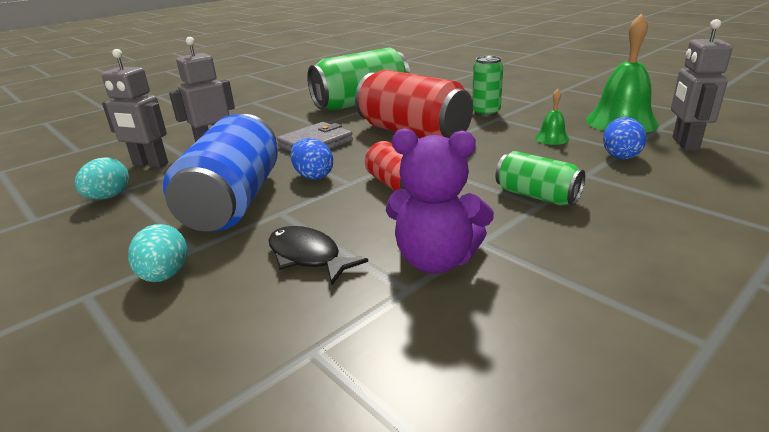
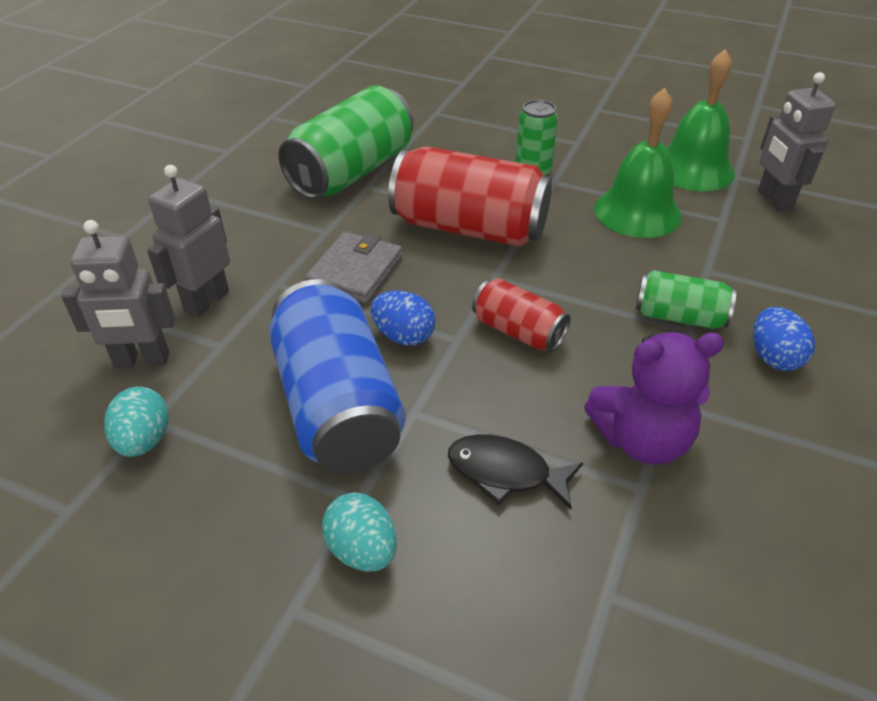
camera: 25 degrees left, 15 degrees up
green bell [535,89,570,145] -> green bell [594,88,682,238], size x2.15
blue egg [603,117,647,159] -> blue egg moved to [753,307,815,371]

